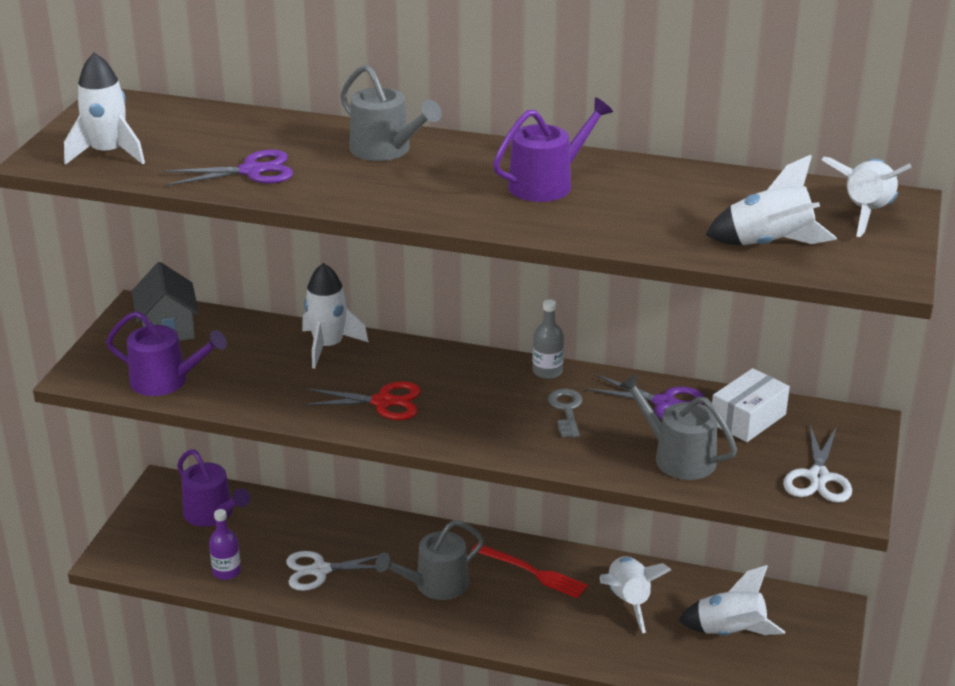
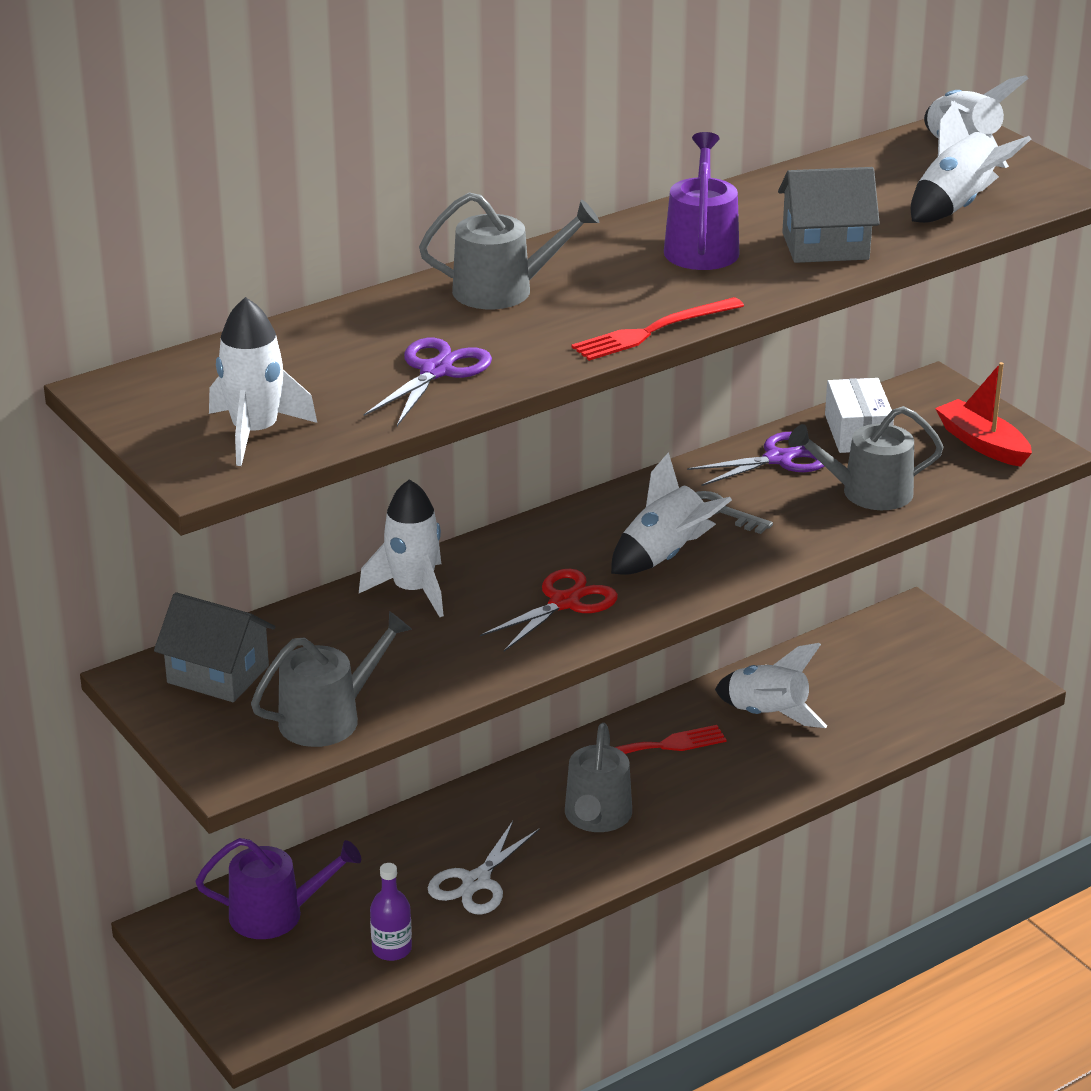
camera: 50 degrees left, 0 degrees up
purple watering can [106,311,227,396] -> grey watering can [251,611,412,747]
grey bottle [532,299,564,379] -> none
white rocket [679,565,785,636] -> white rocket moved to [611,452,732,575]
white scissors [783,425,852,503] -> red boat [935,362,1032,467]
none -> red fork [572,297,744,361]
none -> grey house [778,167,880,263]

